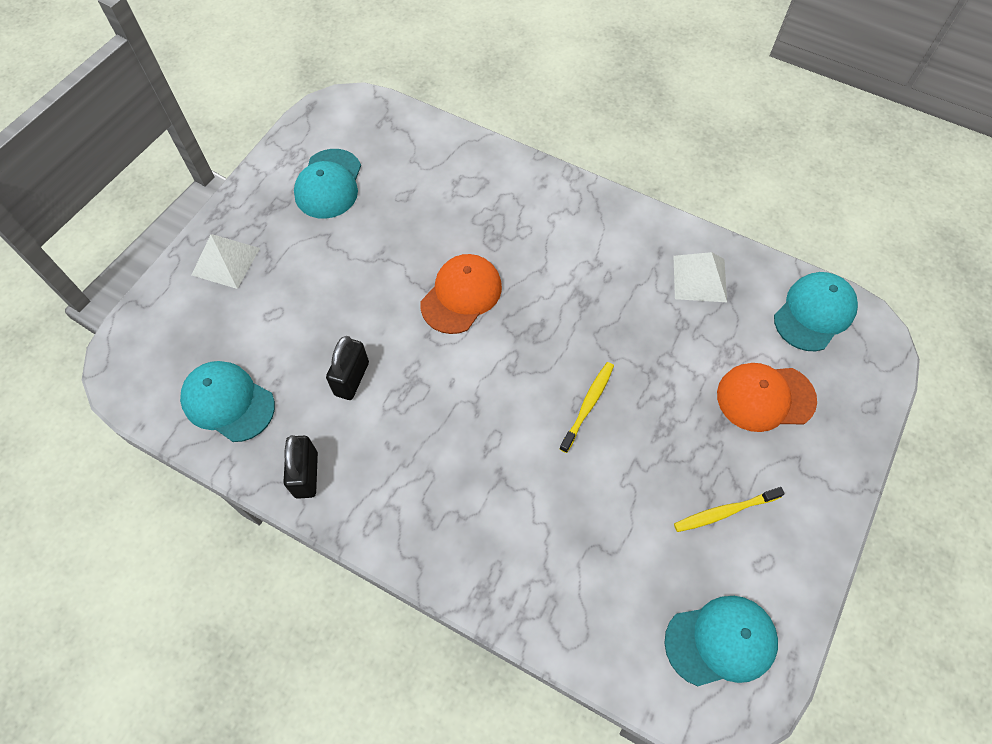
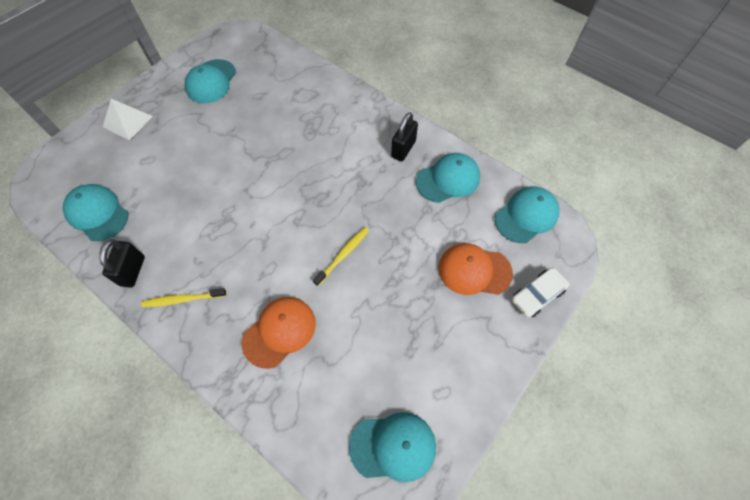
camera: 10 degrees right, 0 degrees up
black padlock [326,336,369,400] -> black padlock moved to [391,112,418,161]
orange cap [420,254,502,334] -> orange cap moved to [242,297,316,369]
white pyramid [673,252,727,302] -> turquoise cap [416,153,480,203]
yellow toothbrush [674,487,785,532] -> yellow toothbrush moved to [141,288,226,307]
none -> white car [512,267,569,317]

